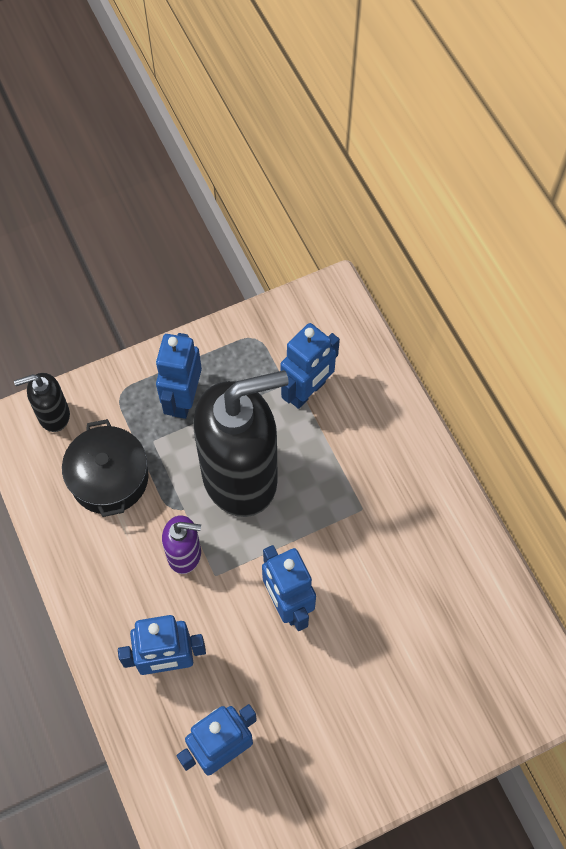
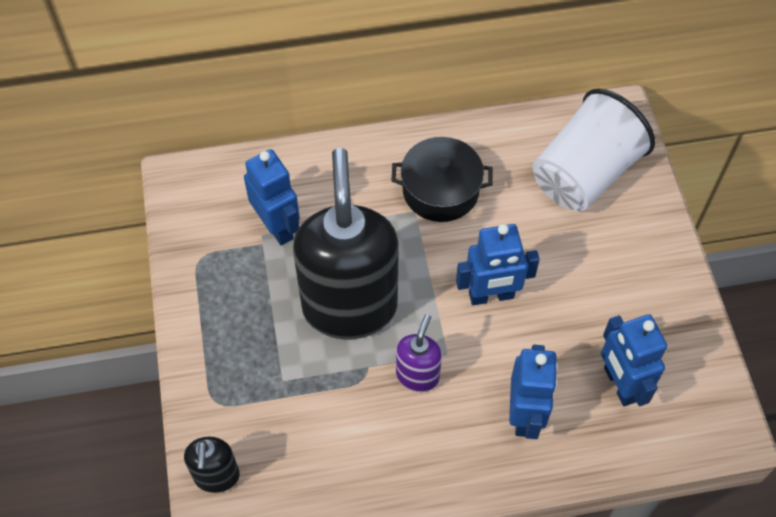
camera: 75 degrees left, 5 degrees down
black pot [62,419,148,517] -> black pot moved to [391,137,493,222]
blue robot [156,333,202,419] -> none
none -> white cup [533,89,655,211]

